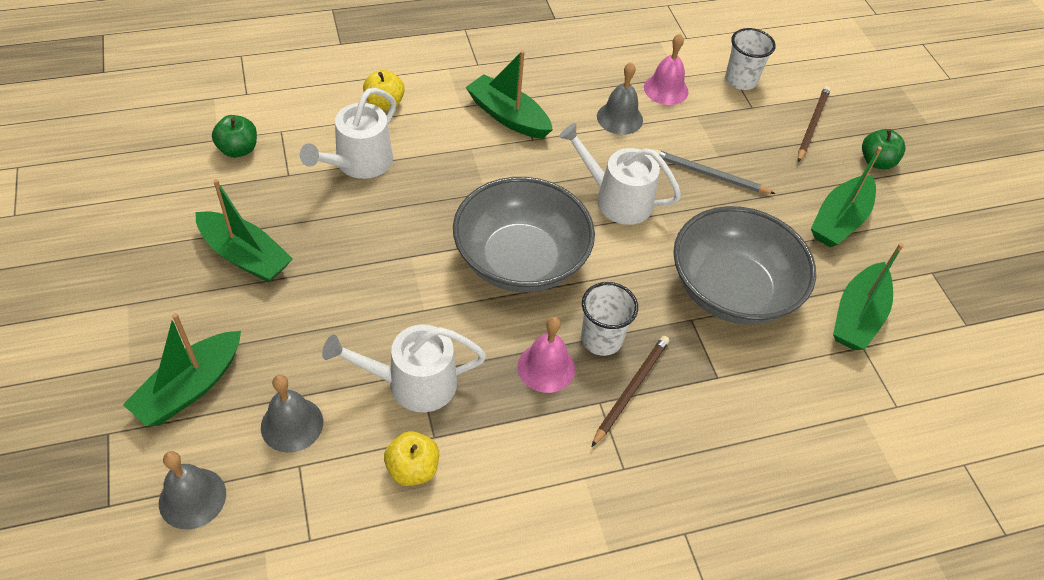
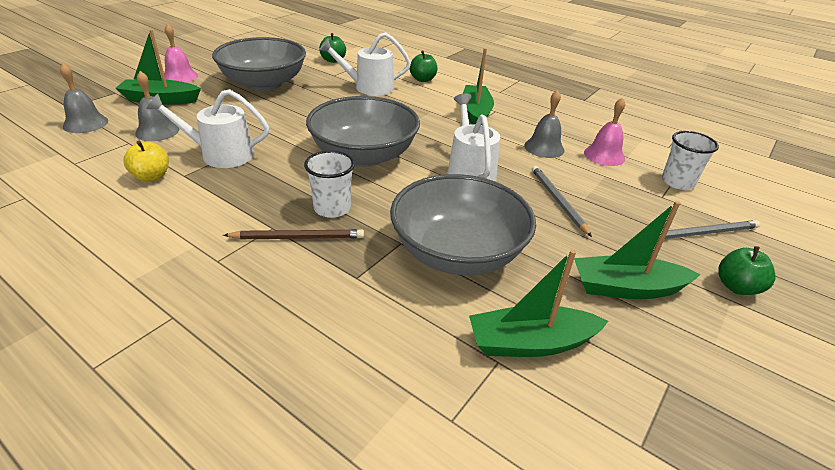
camera: 55 degrees right, 15 degrees down
green boat [196,179,293,282] -> grey bowl [212,37,306,91]
white watering can [322,324,486,412] -> white watering can turned 45 degrees counterclockwise [146,89,269,168]
yellow apple [363,70,405,110] -> green apple [410,51,437,82]
pink bell [518,317,575,393] -> pink bell moved to [164,24,198,83]
brown pencil [798,86,831,162] -> grey pencil [659,220,760,239]

